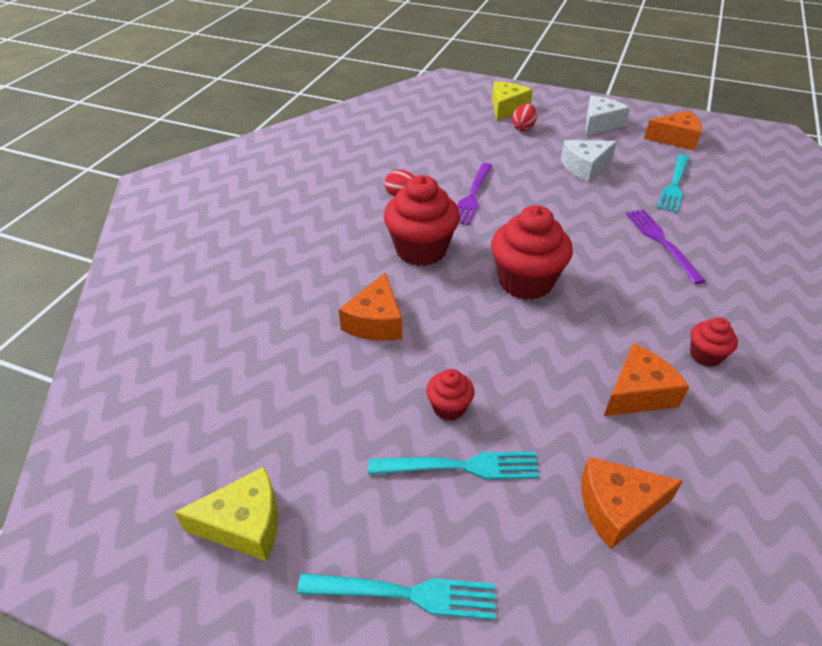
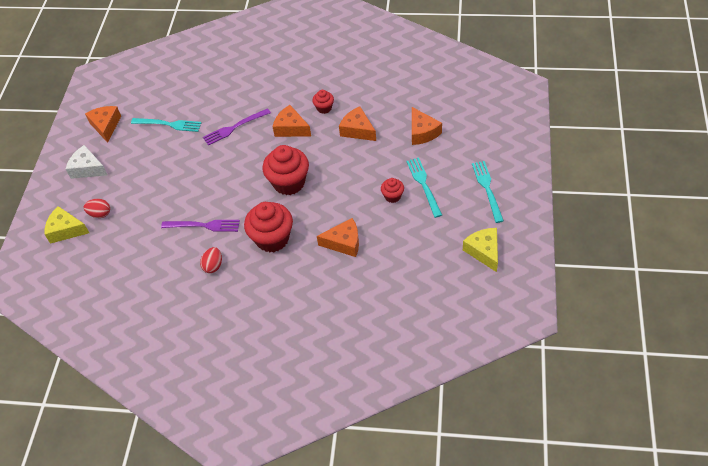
camera: 100 degrees left, 10 degrees up
white cheese [561,140,617,182] -> none
none -> orange cheese [273,105,311,137]

